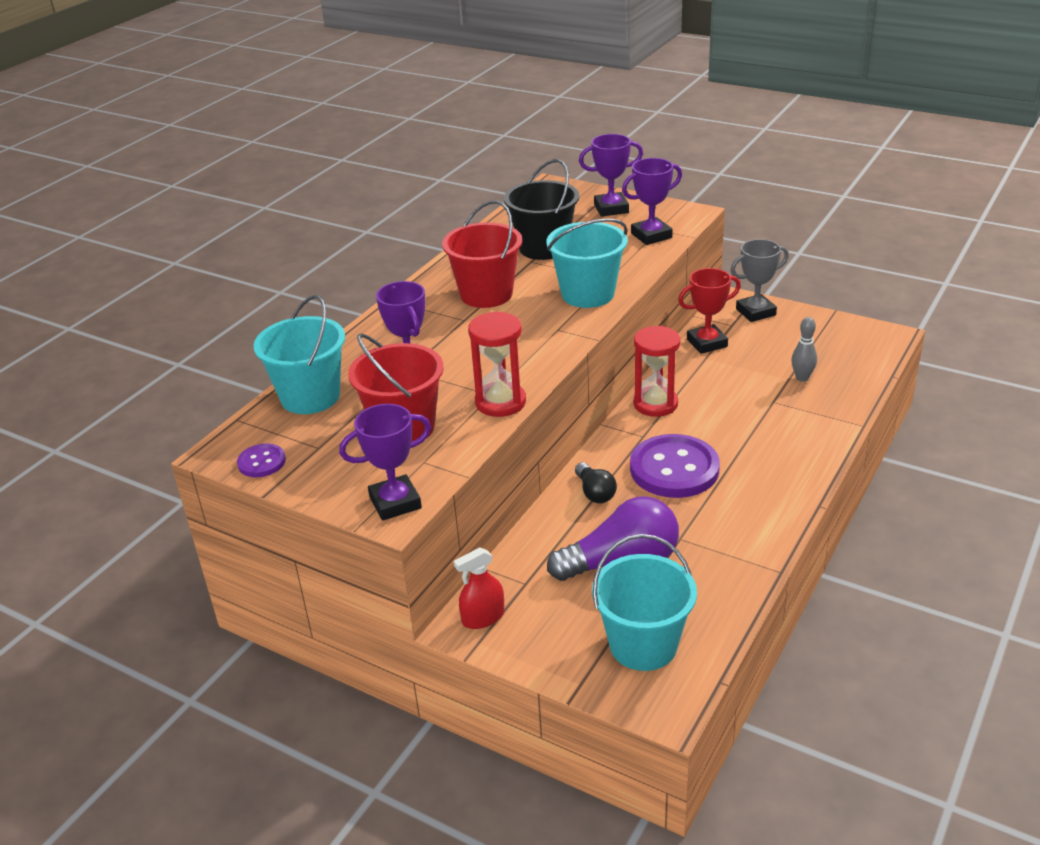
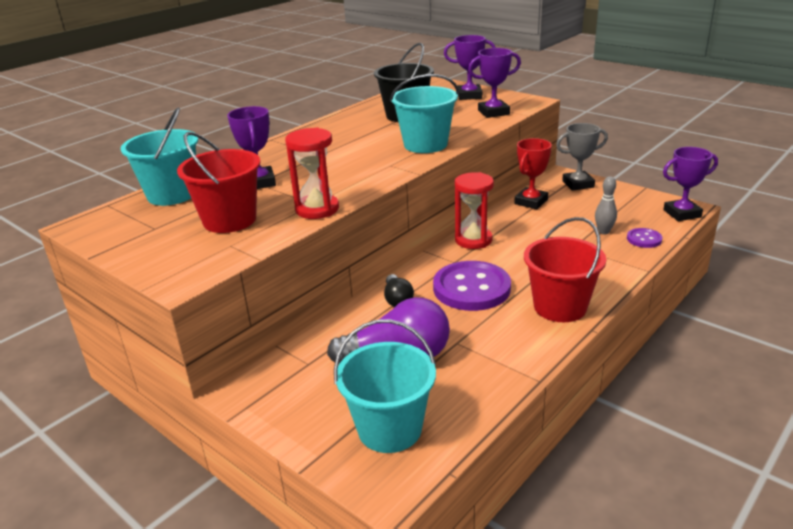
camera: 10 degrees right, 5 degrees down
purple button [237,443,286,477] -> purple button moved to [627,228,663,248]
purple trophy [339,404,431,521] -> purple trophy moved to [663,147,718,221]
red bucket [442,200,522,308] -> red bucket moved to [524,217,606,322]
red spray bottle [454,547,504,629] -> none
red trophy [678,268,741,354] -> red trophy turned 45 degrees counterclockwise [514,138,552,209]

